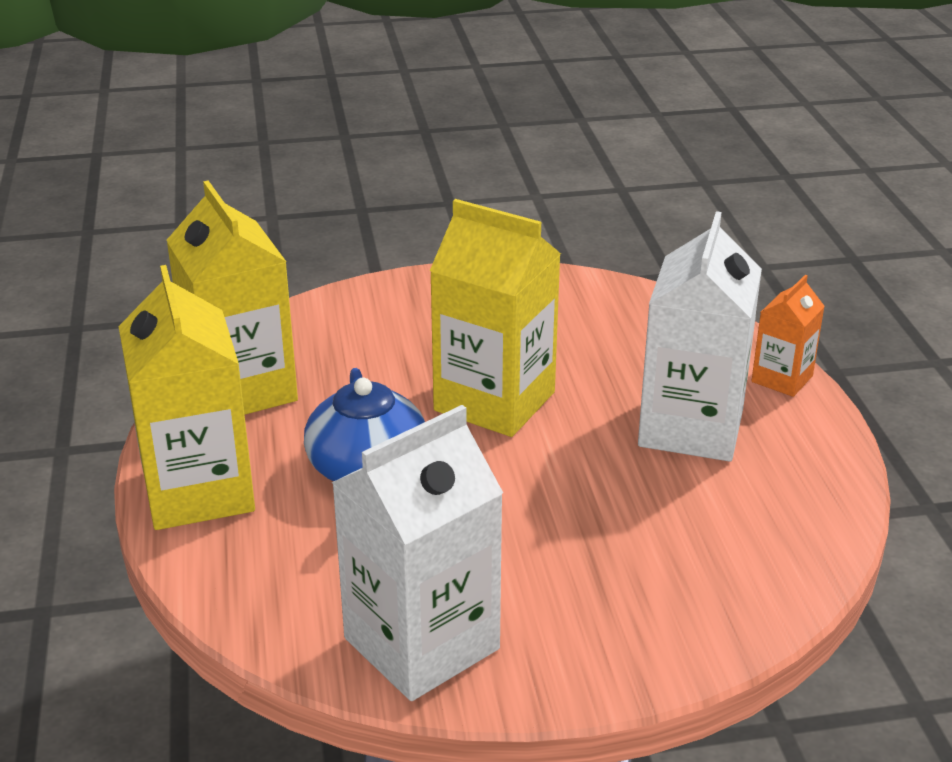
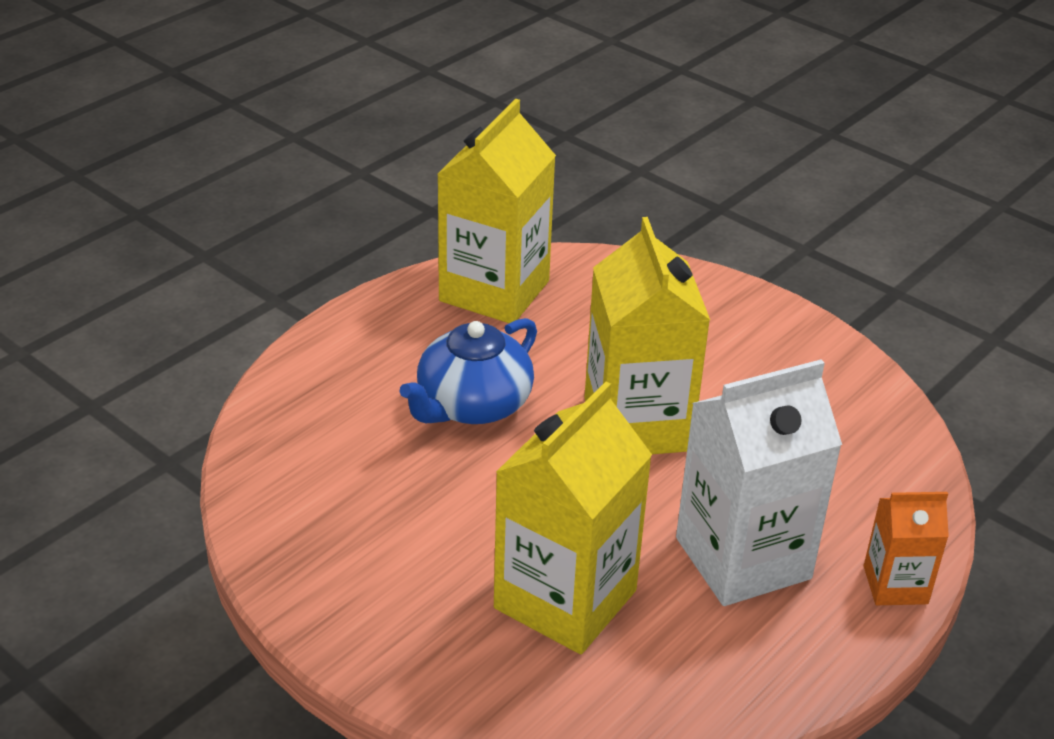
camera: 50 degrees right, 5 degrees up
yellow carton [119,265,255,530] -> yellow carton moved to [494,382,652,654]
white carton [332,405,503,701] -> none

